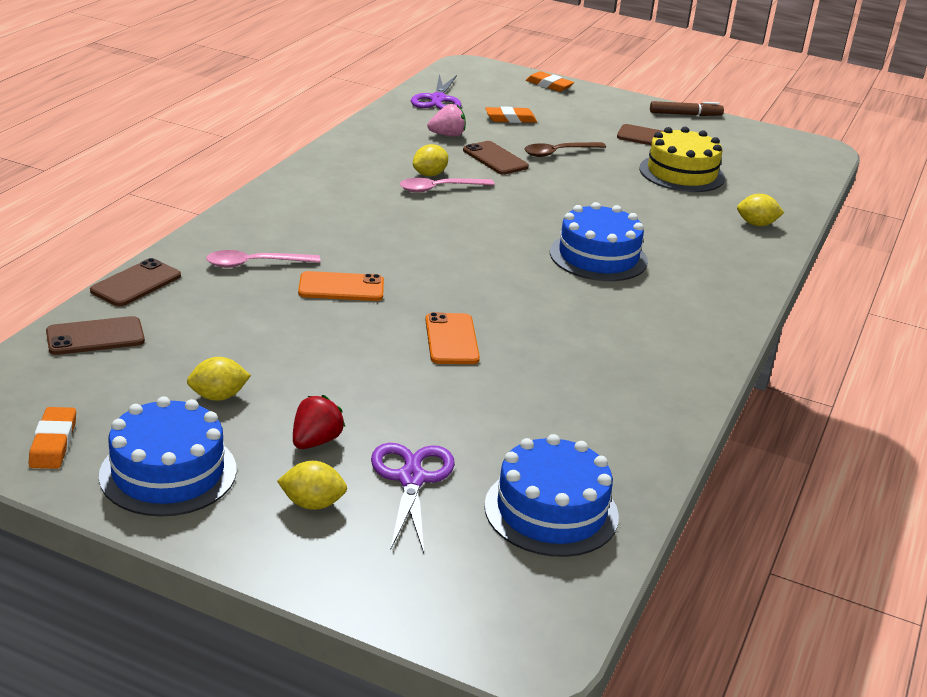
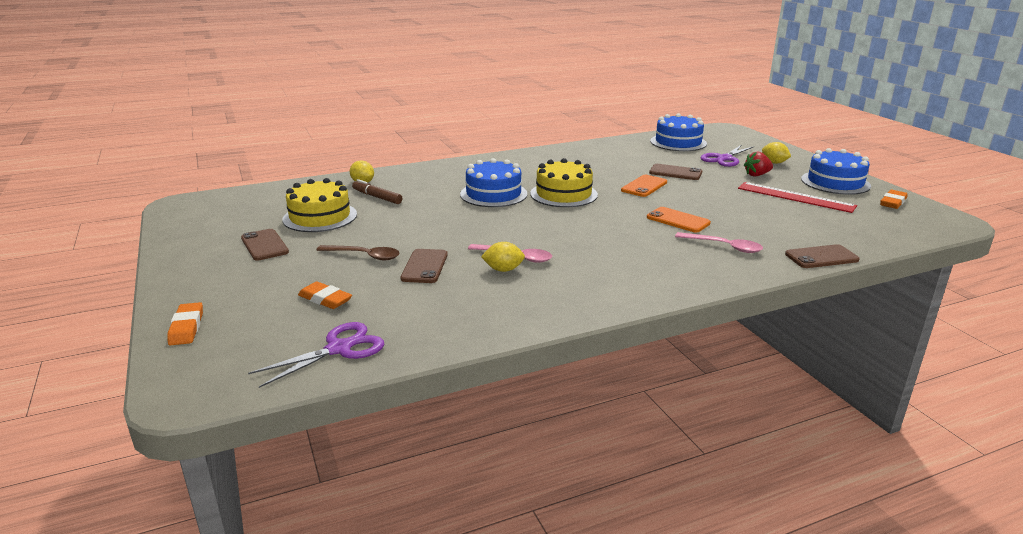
camera: 135 degrees left, 5 degrees down
brown phone [46,316,145,355] -> brown phone moved to [649,164,702,180]
yellow lemon [187,357,251,401] -> red ruler [738,182,857,213]
pink strawberry [427,104,466,137] -> none
brown marker [650,101,724,116] -> brown marker moved to [352,179,402,204]
none -> yellow cake [530,158,598,207]

